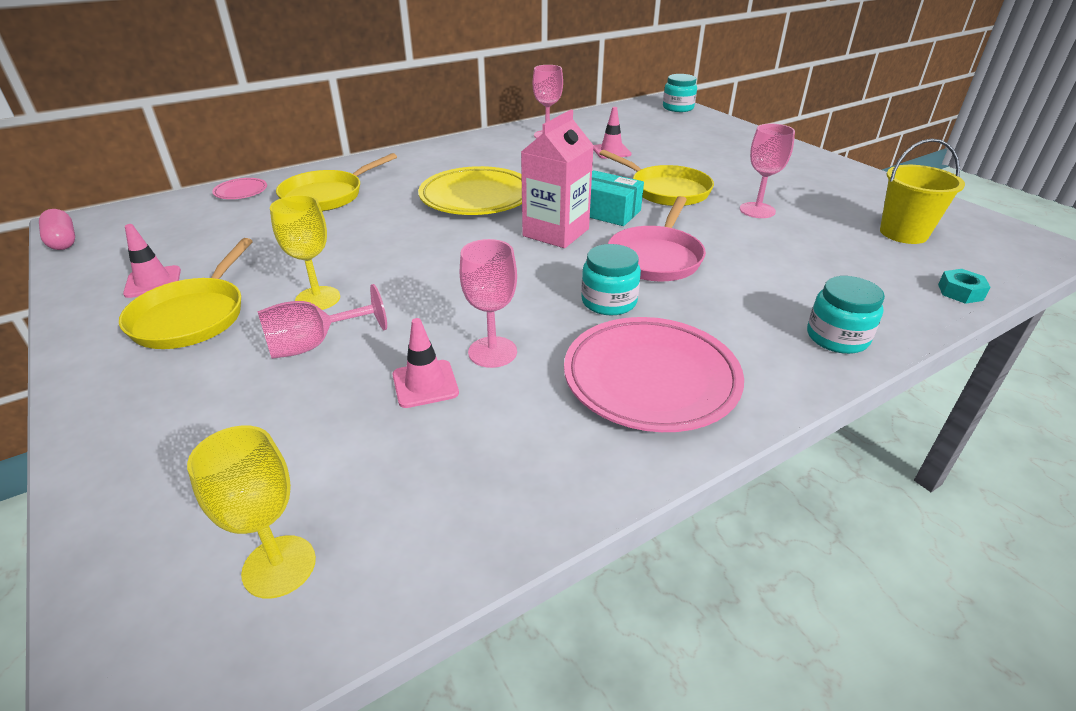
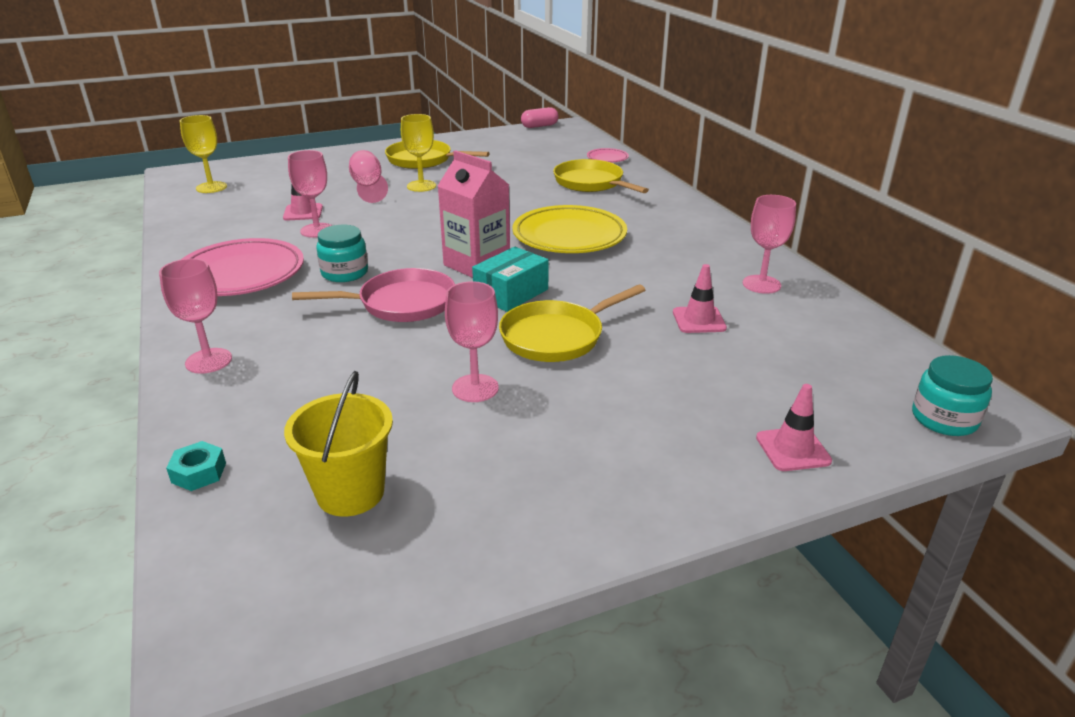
camera: 100 degrees right, 5 degrees down
pink traffic cone [123,224,181,298] -> pink traffic cone moved to [756,384,832,471]
pink pan [608,196,706,281] -> pink pan turned 135 degrees clockwise [292,268,455,322]
turquoise jar [807,276,885,354] -> pink goblet [159,258,232,374]

